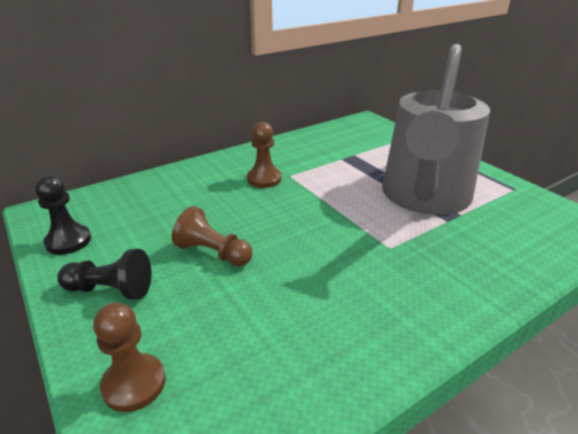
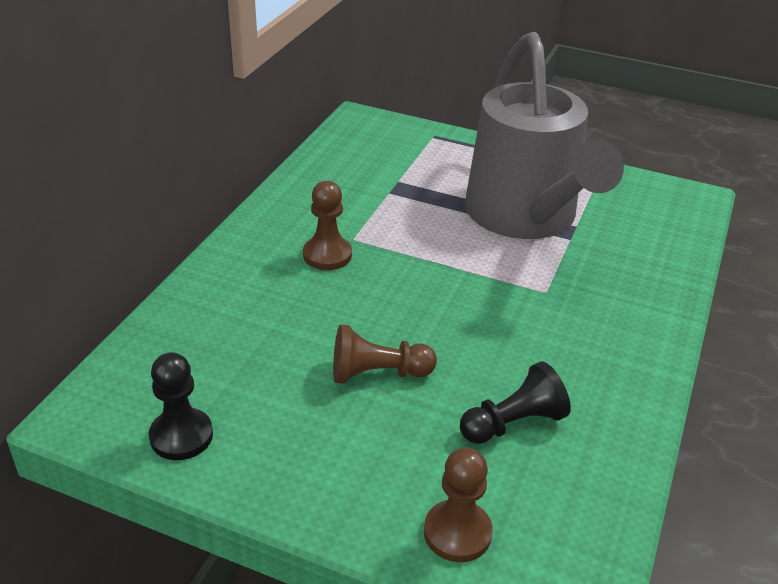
camera: 35 degrees left, 5 degrees up
black pawn [57,249,151,300] -> black pawn moved to [460,361,571,444]

